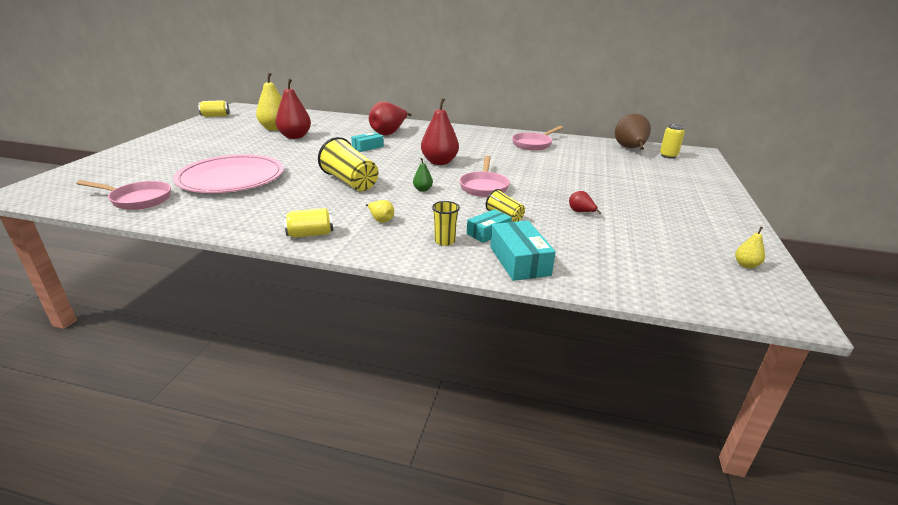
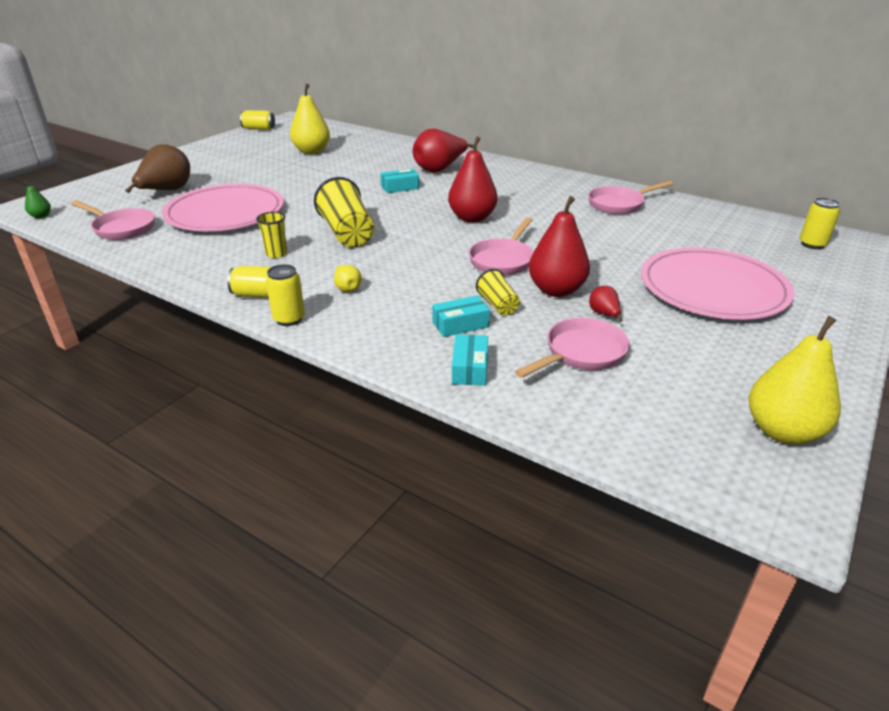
camera: 20 degrees right, 5 degrees up
red pear [275,79,311,139] -> red pear moved to [529,196,590,297]
green pear [413,158,433,192] -> green pear moved to [25,180,51,218]
yellow cup [432,201,460,246] -> yellow cup moved to [256,212,287,258]
turquoise box [490,221,556,281] -> turquoise box [452,334,488,386], size x0.65
brown pear [615,114,651,150] -> brown pear moved to [125,144,190,193]
yellow pear [735,226,765,268] -> yellow pear [749,316,841,444], size x2.15
none -> yellow can [266,264,305,326]
none -> pink pan [515,318,630,378]
none -> pink plate [641,247,794,320]

